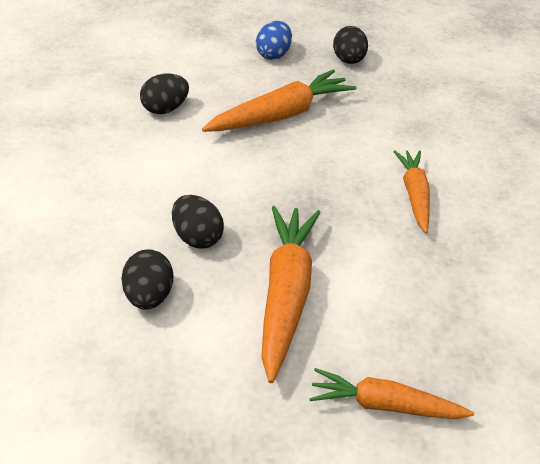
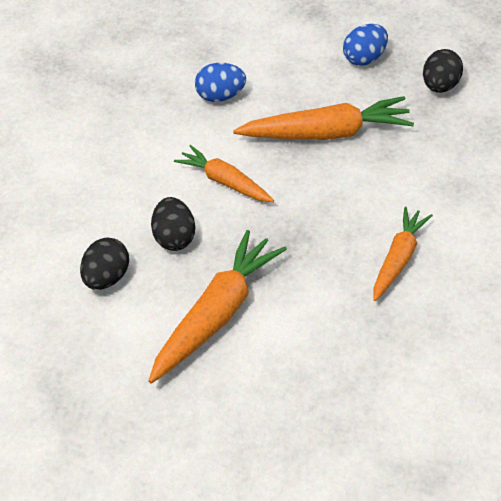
camera: 30 degrees right, 5 degrees up
black egg [140,74,189,114] -> blue egg [195,63,246,102]
orange carrot [309,368,474,419] -> orange carrot moved to [174,145,274,202]

